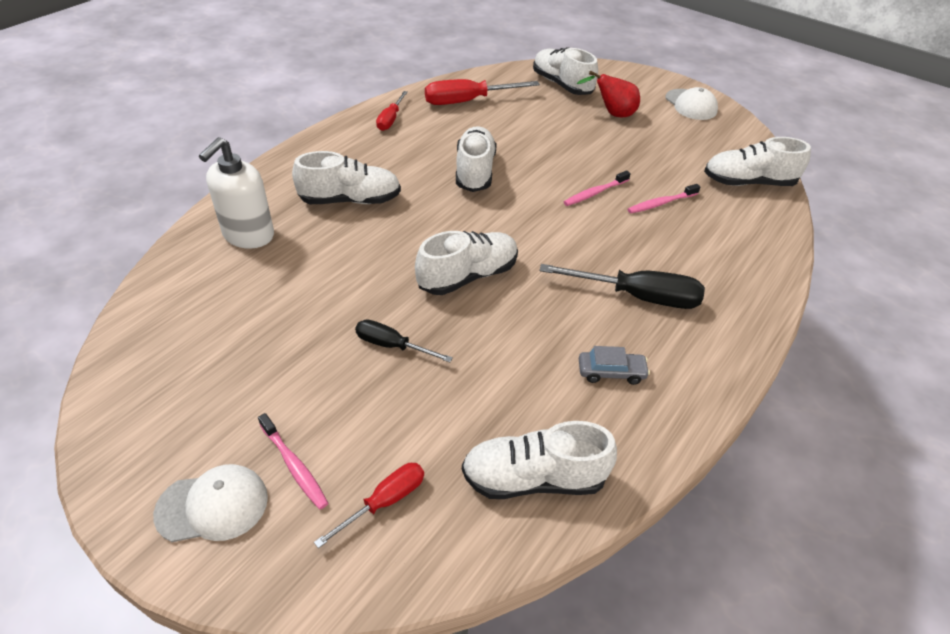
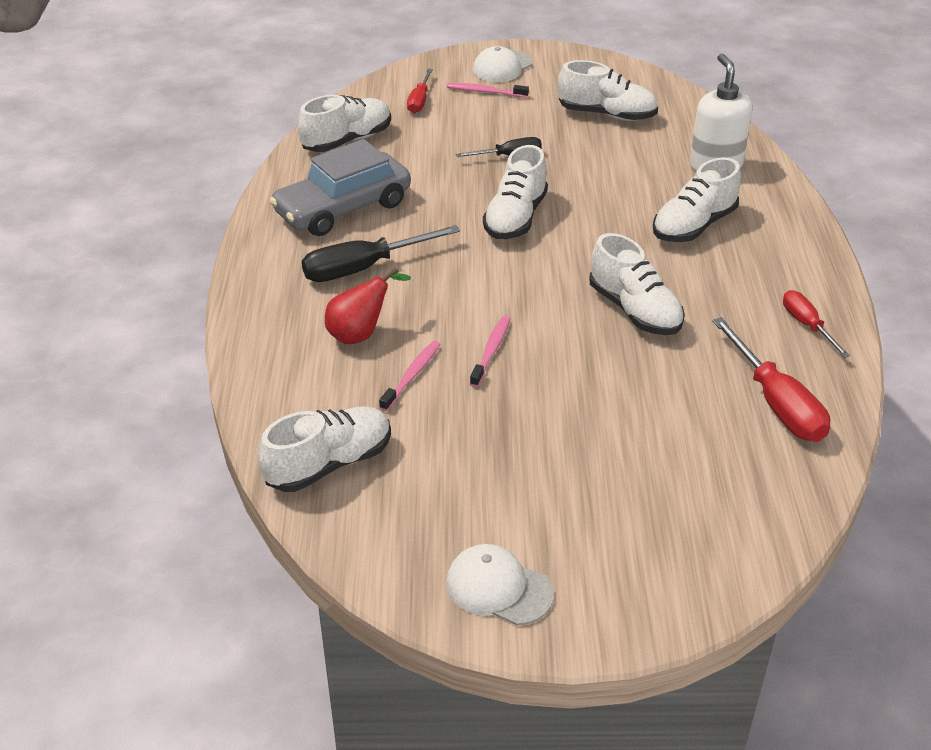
camera: 145 degrees right, 5 degrees down
red screwdriver [425,79,540,105] -> red screwdriver turned 120 degrees clockwise [712,317,830,442]
white shoe [533,47,598,95] -> white shoe moved to [558,60,658,121]
red pear [577,71,640,117] -> red pear moved to [325,267,411,344]
grey car [579,346,650,385] -> grey car [270,139,411,236], size x2.31

